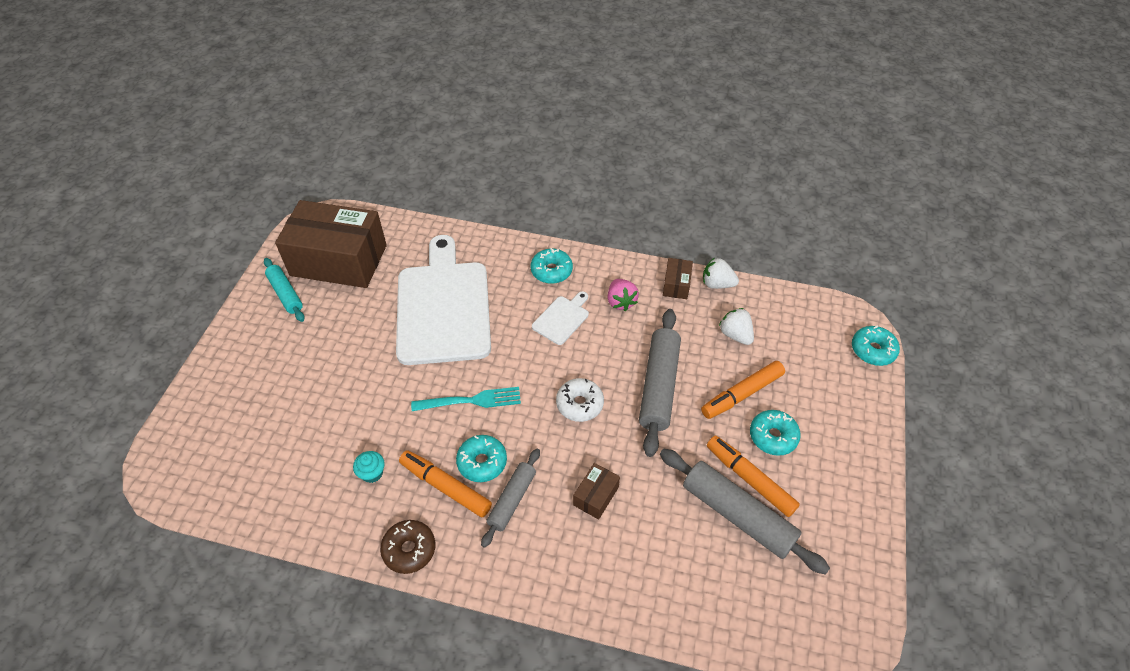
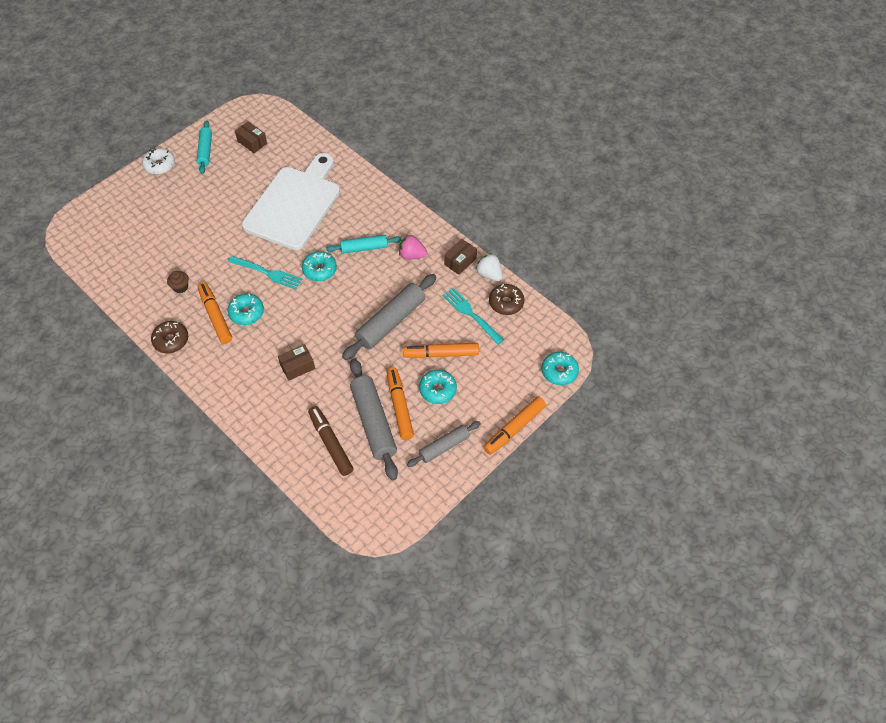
camera: 30 degrees right, 5 degrees up
brown box [275,200,387,288] -> brown box [235,121,267,153], size x0.41
turquoise cupcake [353,451,385,483] -> brown cupcake [167,271,189,293]
grey rolling pin [481,448,540,548] -> grey rolling pin moved to [407,421,481,467]
turquoise donut [531,248,573,284] -> turquoise donut moved to [302,251,337,281]
white cutting board [532,291,589,345] -> turquoise rolling pin [326,235,402,254]
white donut [556,378,604,422] -> white donut moved to [142,148,175,175]
pink strawberry [607,279,639,311] -> pink strawberry turned 90 degrees clockwise [399,235,428,259]
white strawberry [719,308,754,345] -> turquoise fork [442,288,504,345]
none -> brown marker [308,406,353,476]
none -> orange marker [483,397,546,455]
none -> brown donut [489,284,524,315]

